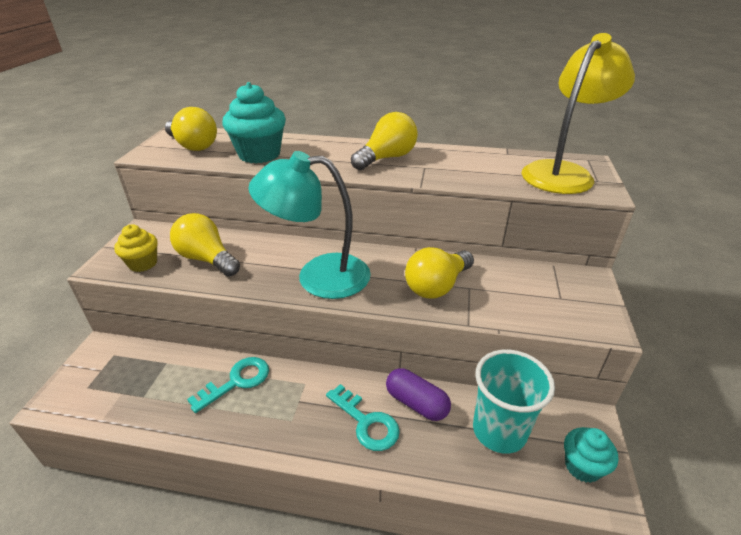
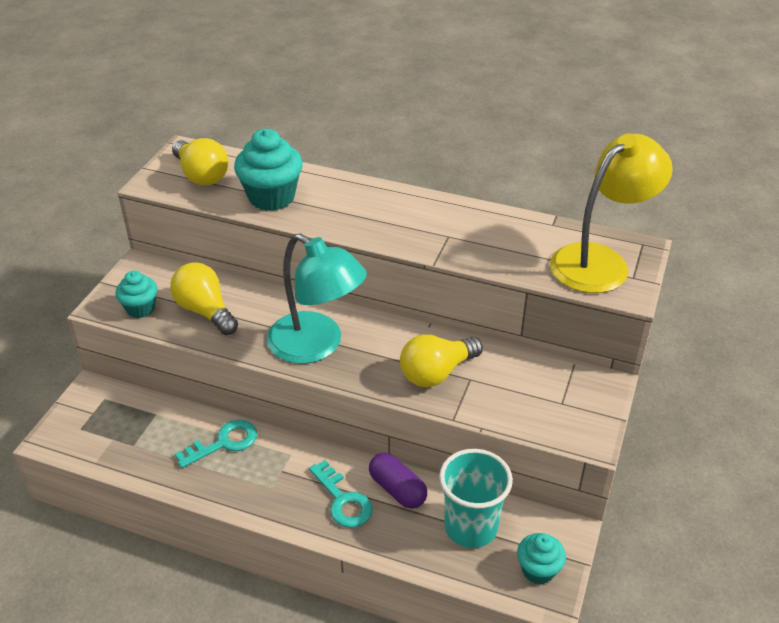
camera: 10 degrees right, 5 degrees up
yellow cupcake [114,224,158,272] -> turquoise cupcake [115,271,158,318]
turquoise lamp [248,151,371,299] -> turquoise lamp turned 150 degrees counterclockwise [267,233,367,364]
yellow light bulb [351,112,418,170] -> none

